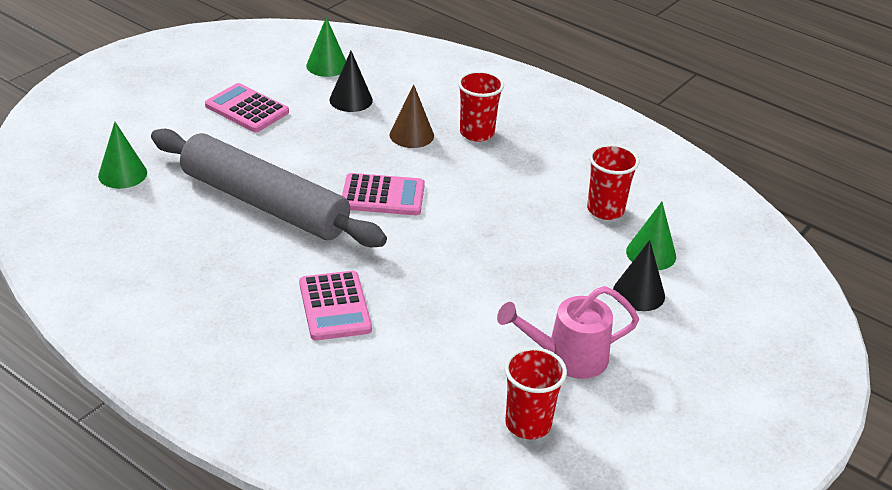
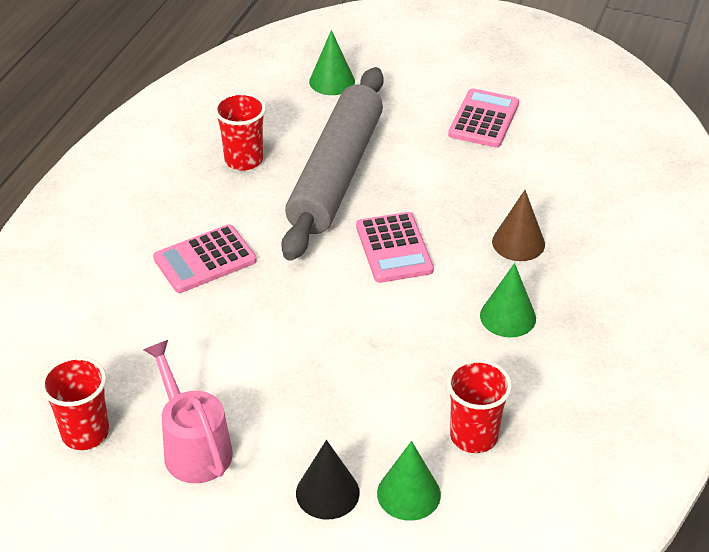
camera: 75 degrees right, 5 degrees up
green cone [306,17,346,77] -> green cone moved to [480,263,536,337]
black cone [329,51,373,112] -> none
red cup [458,71,504,142] -> red cup moved to [214,92,266,171]

